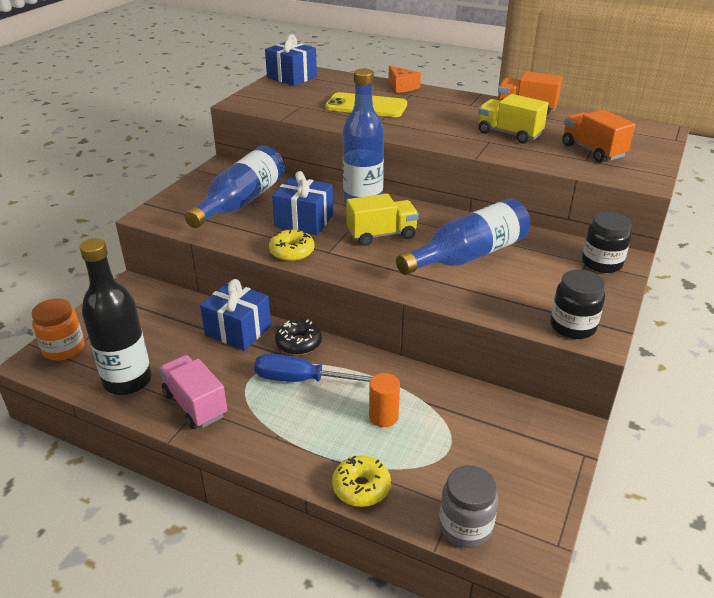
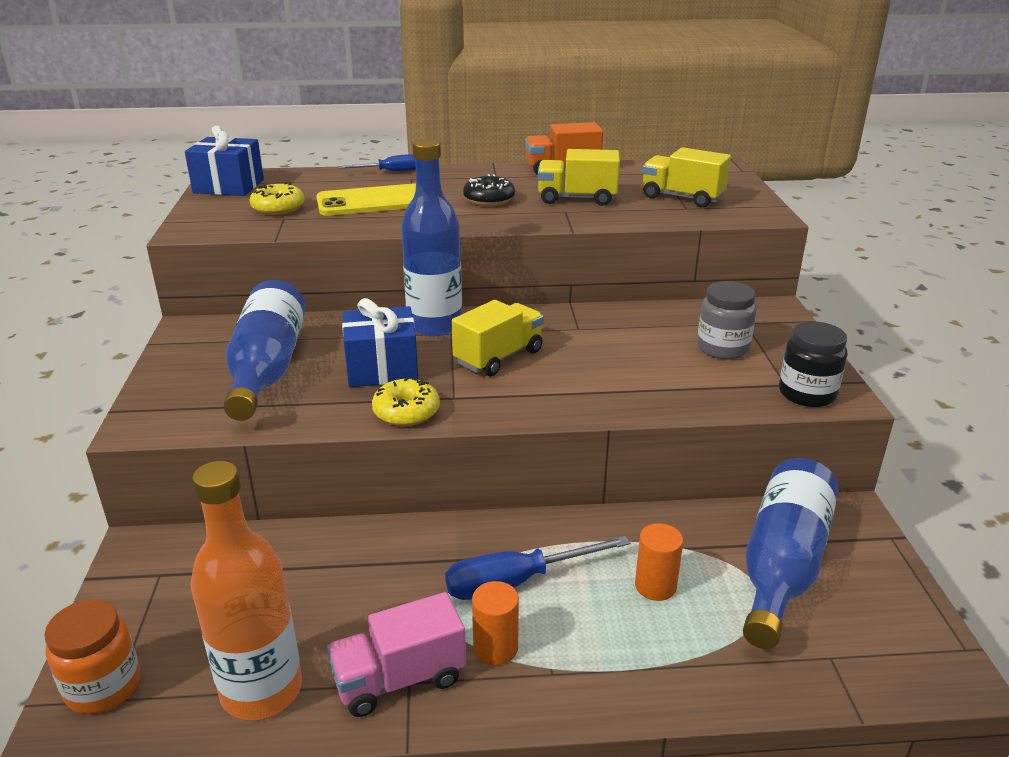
camera: 30 degrees left, 5 degrees down
black bottle [79,238,152,395] -> orange bottle [191,461,302,720]
pink truck [159,355,227,429] -> pink truck turned 45 degrees counterclockwise [327,592,466,717]
blue gift [200,279,271,351] -> none
black donut [275,320,322,355] -> black donut moved to [463,174,515,206]
yellow donut [332,455,391,507] -> yellow donut moved to [250,182,304,215]
orange cheese [388,65,421,93] -> blue screwdriver [338,154,416,171]
blue bottle [396,198,530,275] -> blue bottle moved to [743,458,838,649]
grey jar [439,465,498,548] -> grey jar moved to [697,281,757,360]
orange truck [562,110,635,163] -> yellow truck [642,147,731,208]
black jar [582,212,632,273] -> none
none -> orange cylinder [472,581,519,665]

